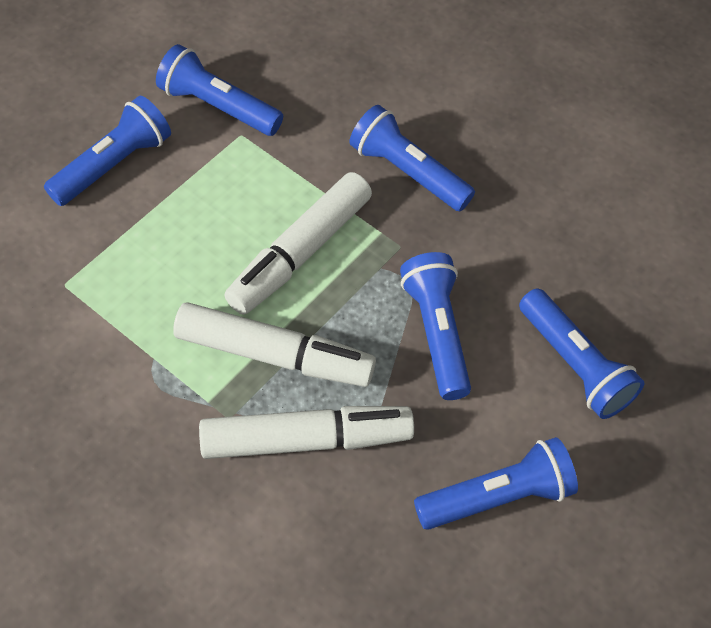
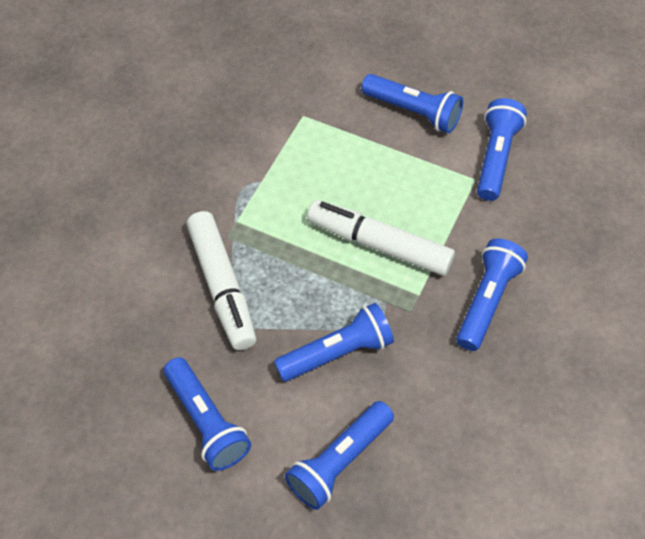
camera: 80 degrees right, 0 degrees up
white marker [173,302,376,387] -> none

